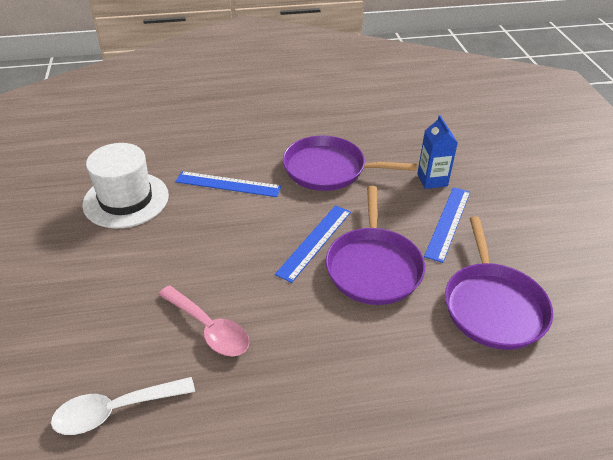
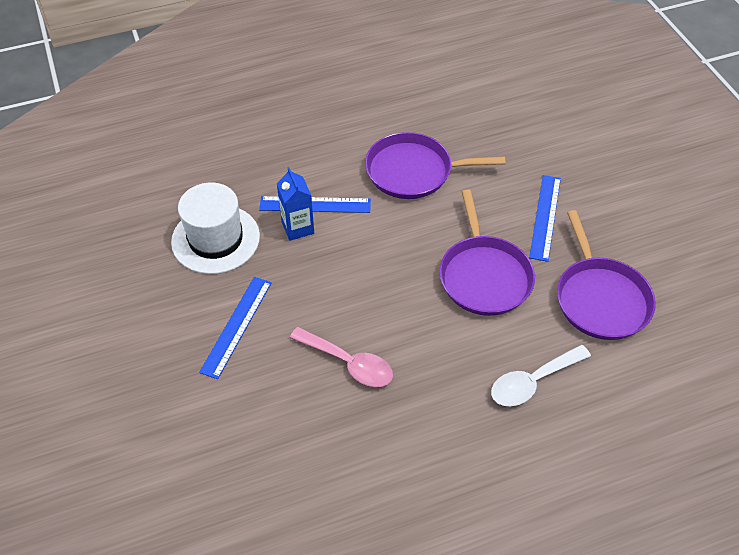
camera: 10 degrees left, 10 degrees up
white spoon [51,377,195,435] -> white spoon moved to [491,345,591,406]
blue ruler [275,205,351,283] -> blue ruler moved to [199,277,272,379]
blue carton [417,115,458,189] -> blue carton moved to [277,167,314,241]

